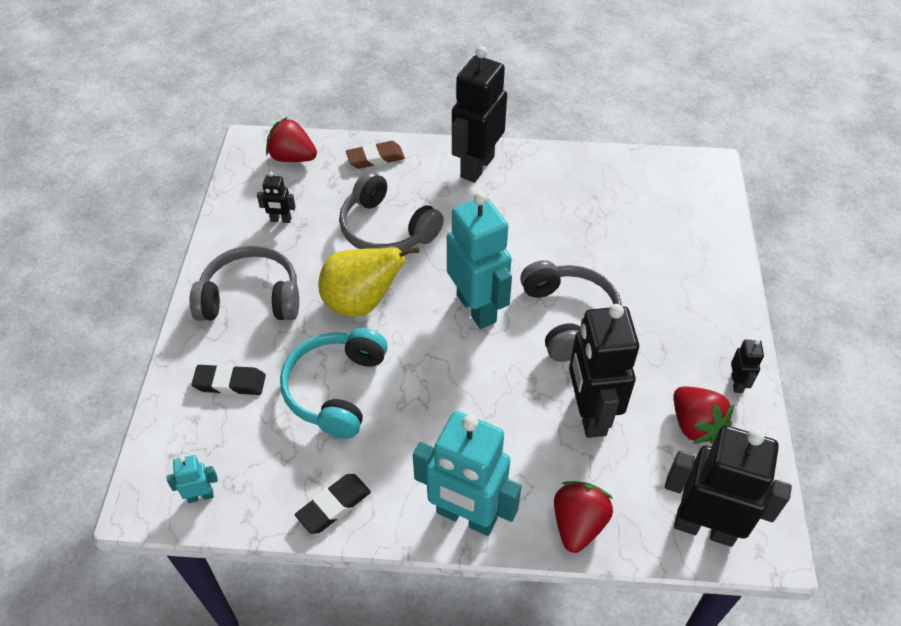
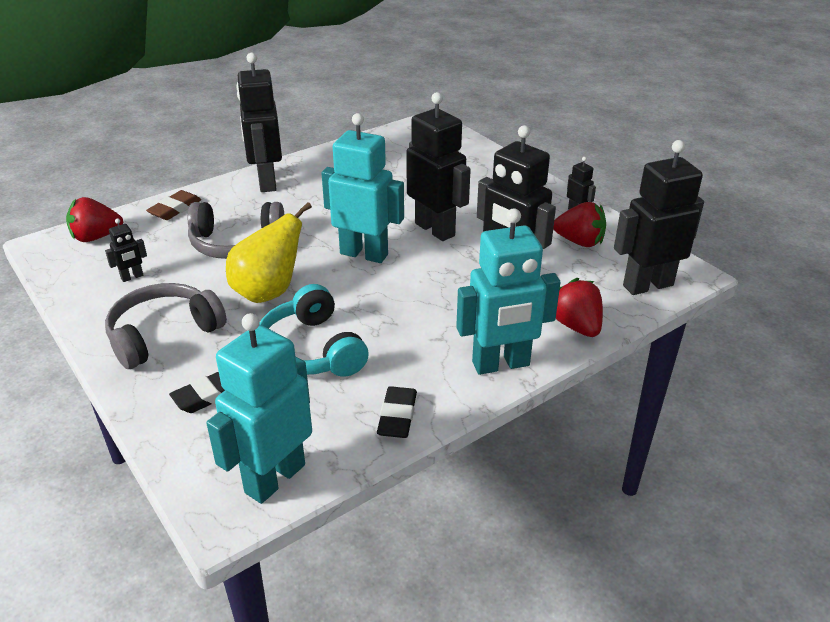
camera: 40 degrees left, 15 degrees down
turquoise robot [167,455,218,503] -> turquoise robot [206,313,312,504], size x2.30
grey headphones [520,260,622,362] -> black robot [406,92,471,241]

